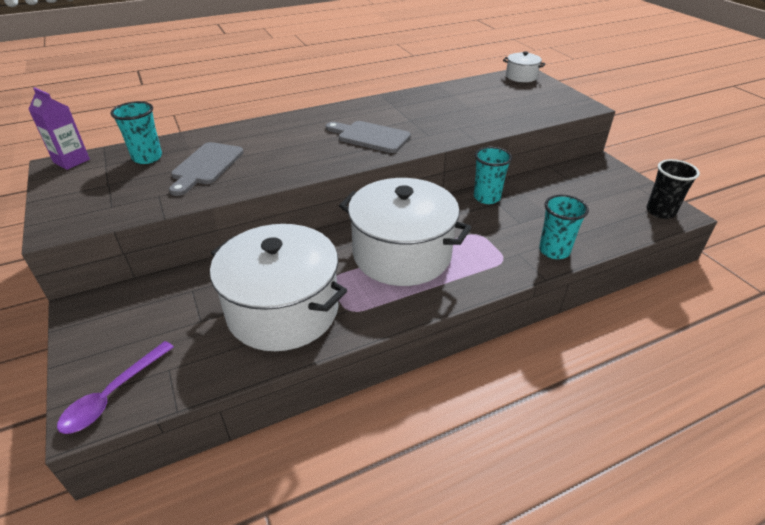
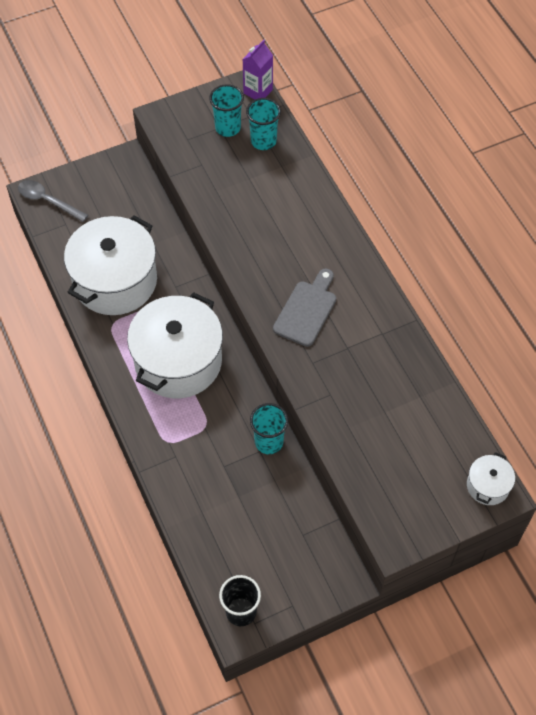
camera: 90 degrees right, 20 degrees up
purple spoon [57,341,174,434] -> grey spoon [18,180,88,222]
grey cutting board [169,142,244,196] -> none
turquoise cup [539,195,589,259] -> turquoise cup moved to [209,84,244,137]

